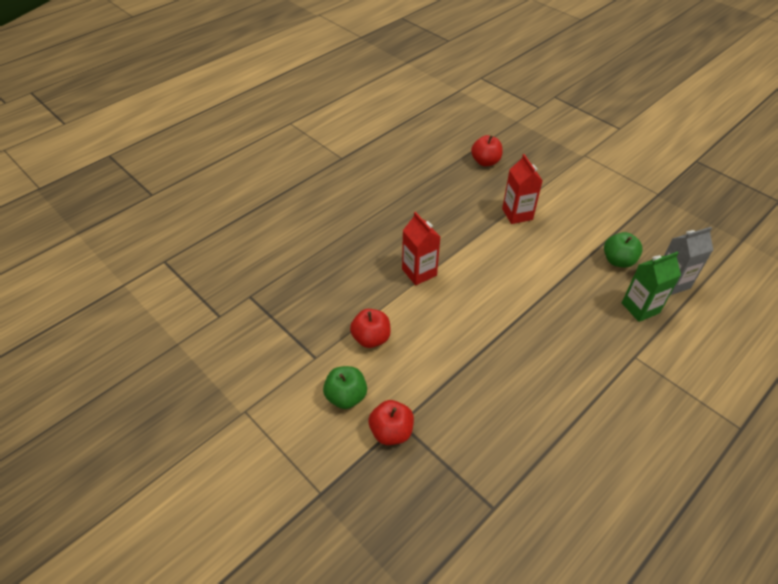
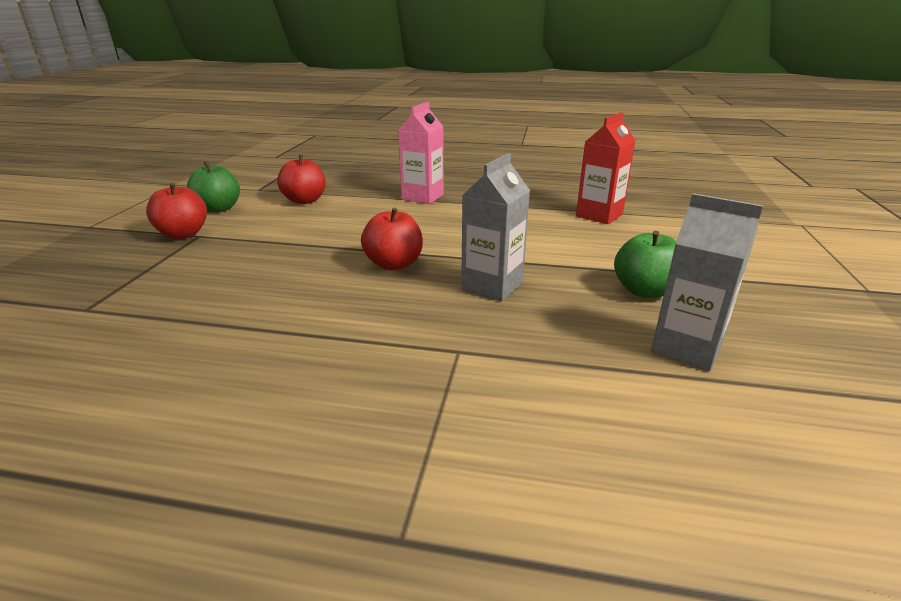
camera: 55 degrees right, 20 degrees down
red carton [402,212,440,285] -> pink carton [398,102,444,204]
red apple [471,135,502,166] -> red apple moved to [361,208,423,271]
green carton [622,252,681,322] -> none
none -> grey carton [461,153,530,302]

